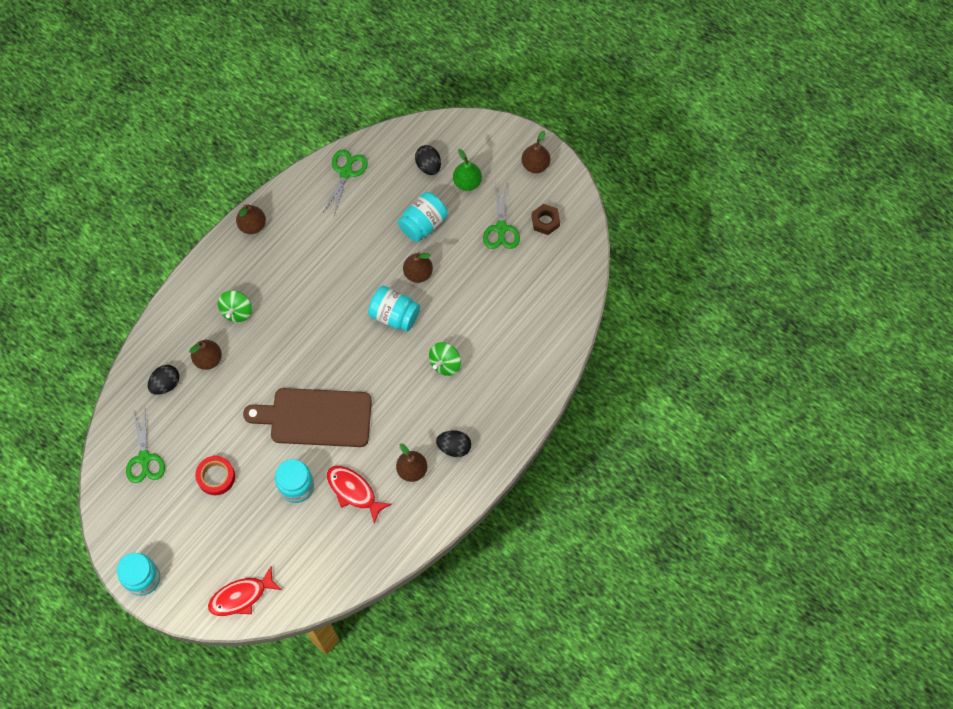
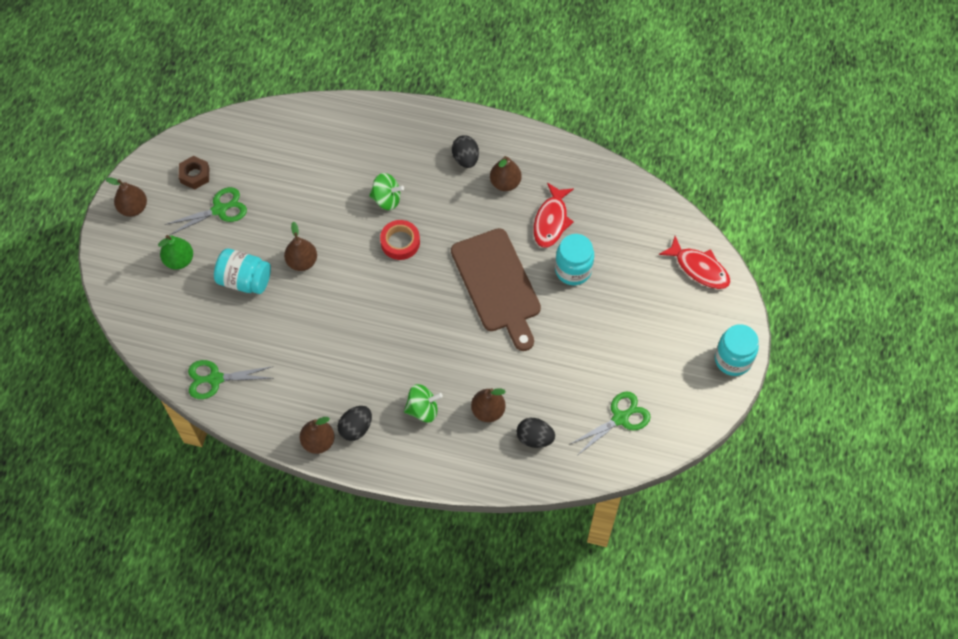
camera: 115 degrees left, 5 degrees down
red tape [195,456,235,495] -> red tape moved to [380,220,420,260]
turquoise jar [368,286,420,331] -> none
black egg [415,145,441,175] -> black egg moved to [338,406,372,441]

